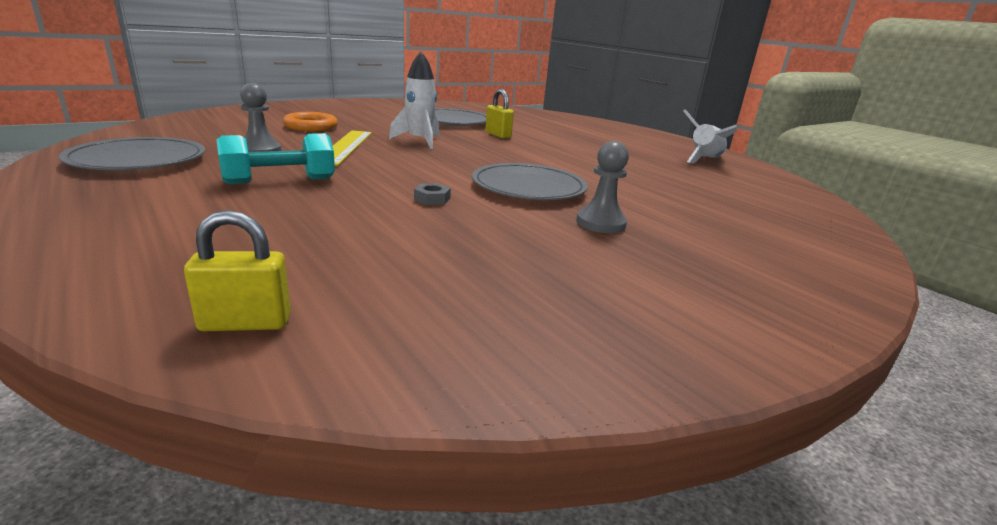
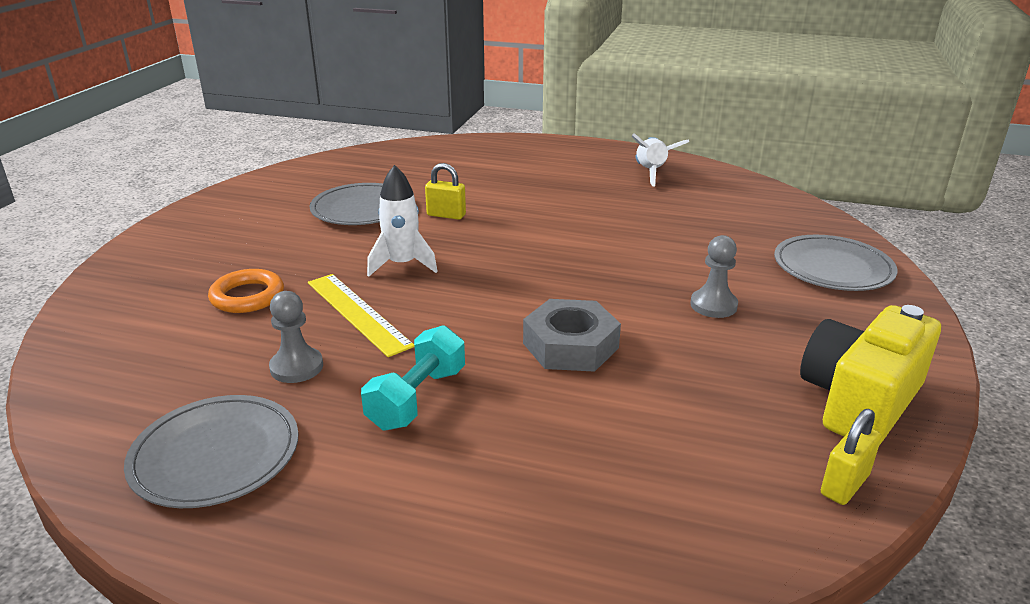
camera: 35 degrees left, 5 degrees up
yellow padlock [184,210,291,331] -> yellow padlock moved to [821,409,881,505]
grey nut [414,183,451,205] -> grey nut [523,299,621,372], size x2.46
grey plate [472,163,588,200] -> grey plate moved to [774,235,897,291]
none -> yellow camera [800,305,941,445]

